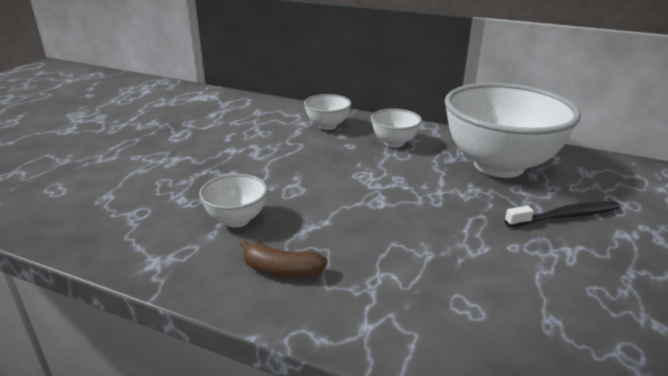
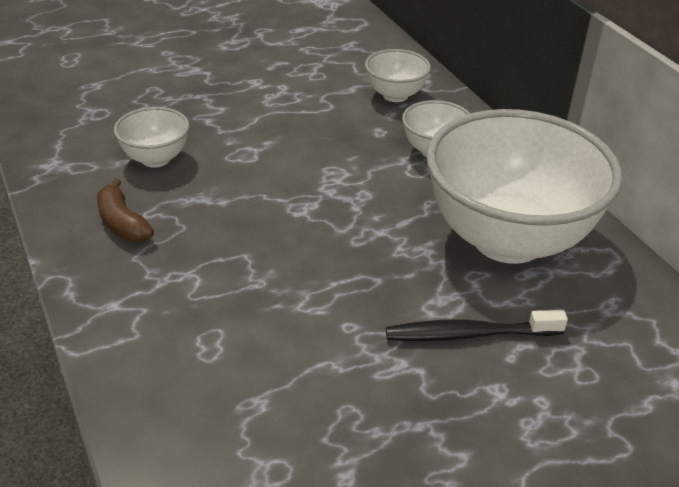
camera: 40 degrees right, 10 degrees up
black toothbrush [505,201,620,227] -> black toothbrush turned 150 degrees clockwise [386,310,568,341]

